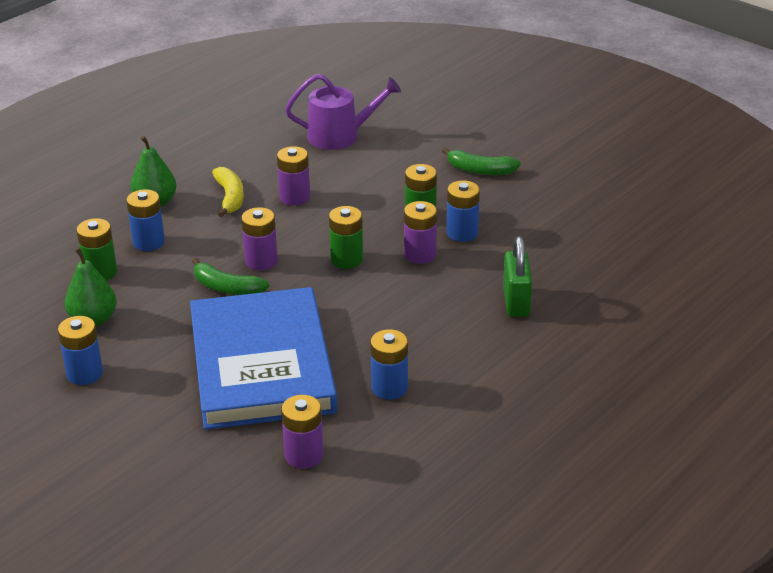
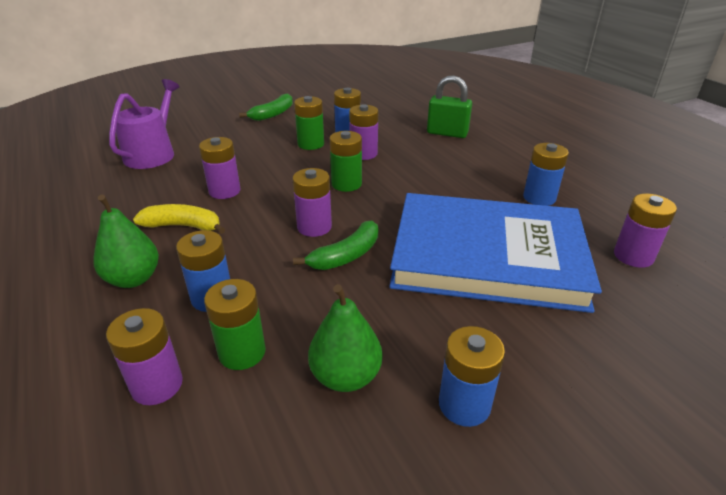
camera: 70 degrees left, 0 degrees up
none -> purple battery [106,308,183,405]

